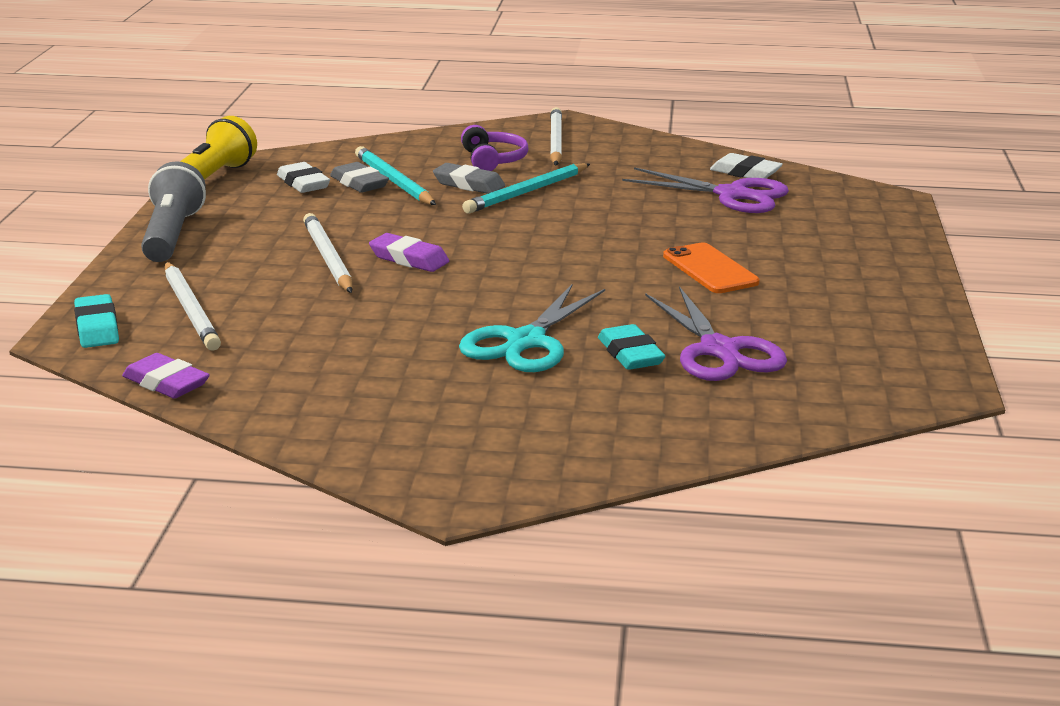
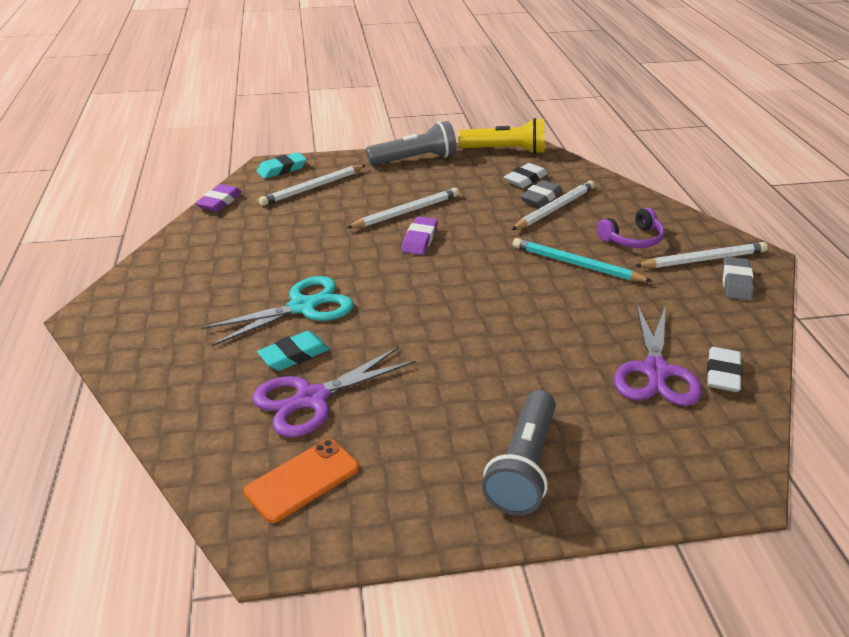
camera: 75 degrees right, 10 degrees up
turquoise pencil [355,146,436,205] -> white pencil [512,180,595,230]
grey eraser [433,163,505,194] -> grey eraser moved to [722,257,754,301]
turquoise scissors [459,284,605,372] -> turquoise scissors turned 135 degrees clockwise [201,276,353,346]
orange phone [663,243,759,293] -> orange phone moved to [244,439,359,523]
none -> grey flashlight [482,390,556,515]

